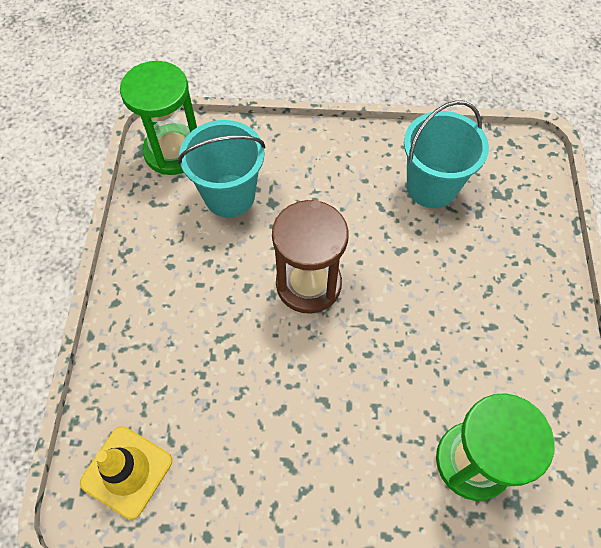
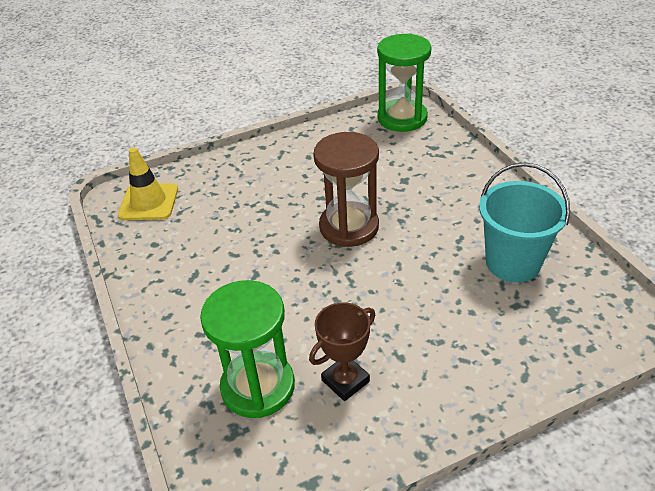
camera: 65 degrees right, 20 degrees down
turquoise bucket [178,120,265,217] -> none
none -> brown trophy [309,302,375,401]

